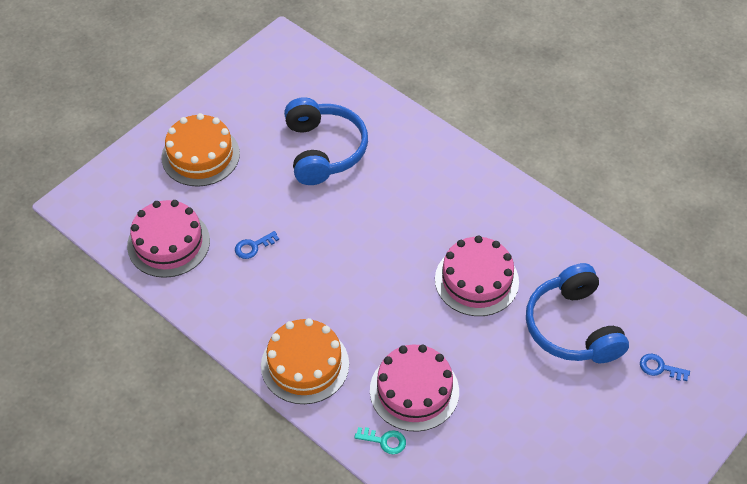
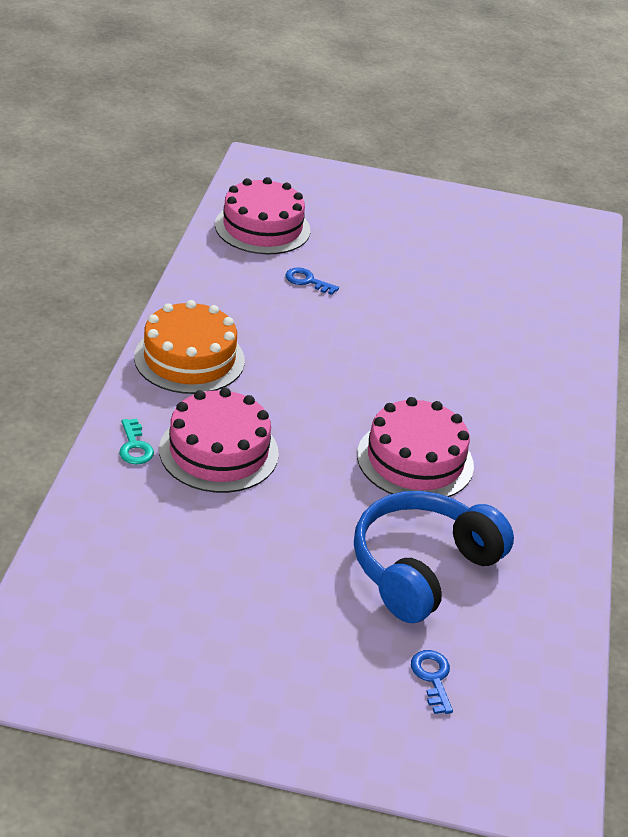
camera: 55 degrees right, 15 degrees down
orange cake [162,113,240,187] -> none
blue headphones [284,97,368,185] -> none

